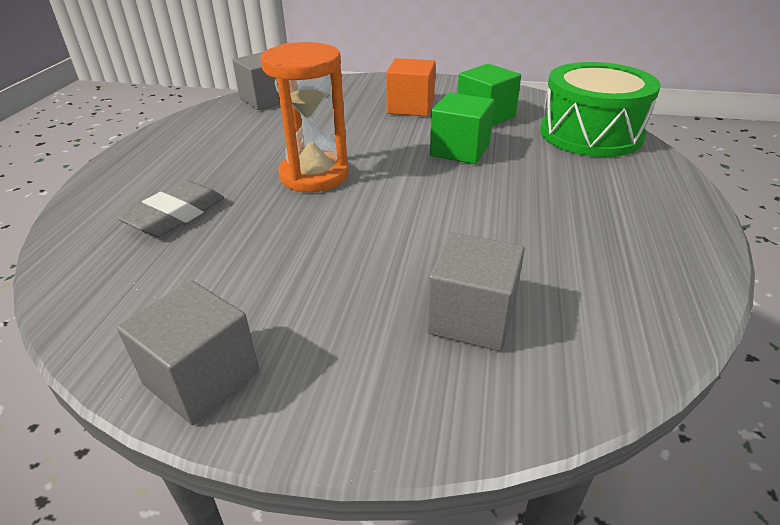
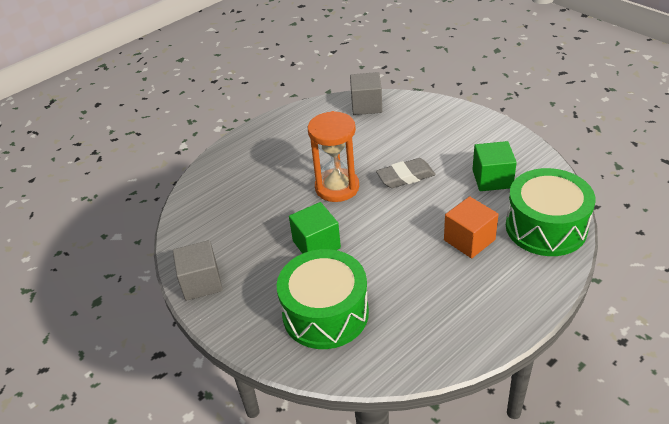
camera: 40 degrees right, 5 degrees up
grey eraser [118,181,224,237] -> grey eraser moved to [376,158,436,188]
orange cube [386,58,436,116] -> orange cube moved to [444,196,499,258]
grey cube [427,232,525,351] -> green drum [277,249,369,349]
green cube [430,93,494,164] -> green cube moved to [289,202,341,254]

